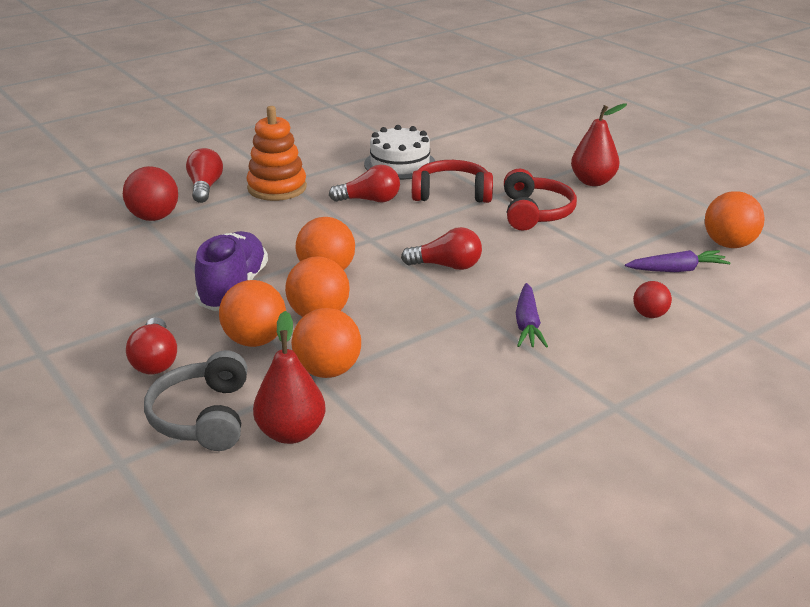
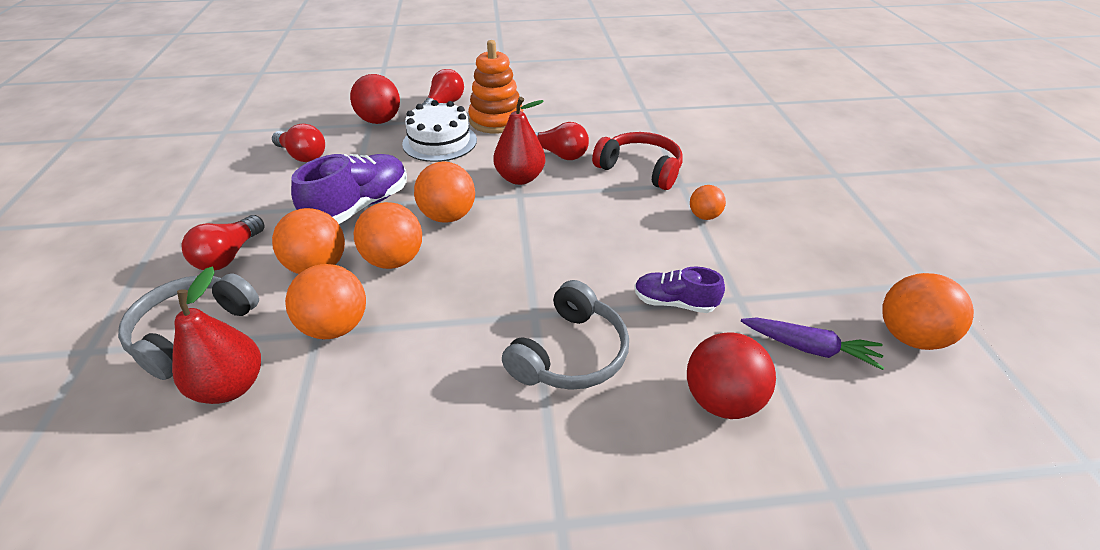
camera: 30 degrees right, 10 degrees up
white cake [364,125,435,180] -> white cake moved to [402,100,477,162]
red light bulb [401,227,482,270] -> red light bulb moved to [272,124,325,162]
red headphones [504,168,577,231] -> orange ball [690,185,726,220]
purple carrot [516,283,548,348] -> grey headphones [502,280,629,390]
red pear [571,104,627,186] -> red pear moved to [493,97,545,185]
red ball [633,281,672,318] -> red ball [687,333,776,419], size x1.71
none -> purple shoe [634,267,725,313]

